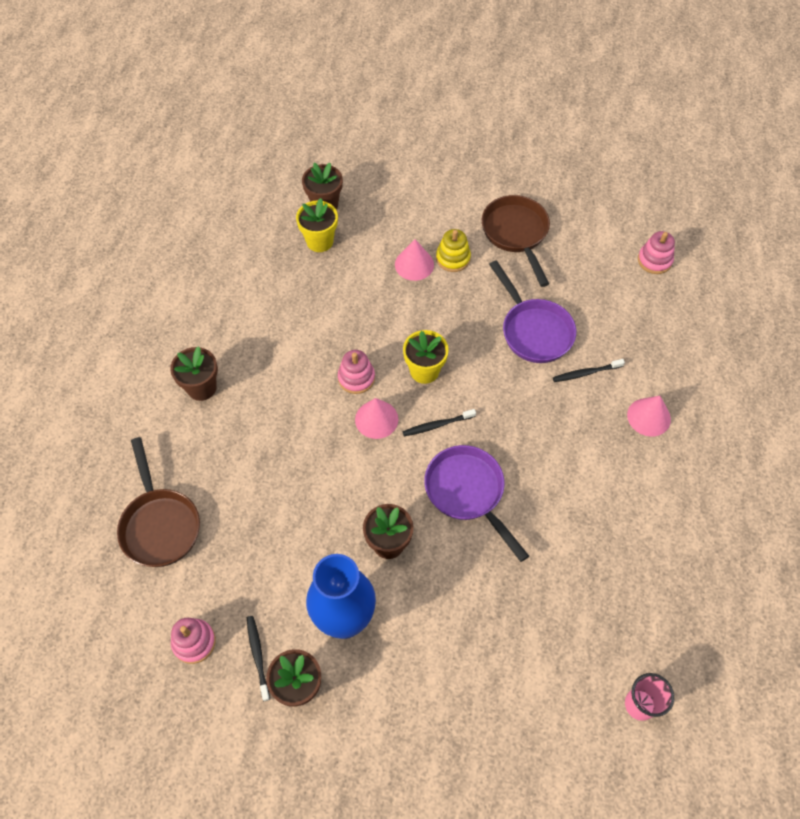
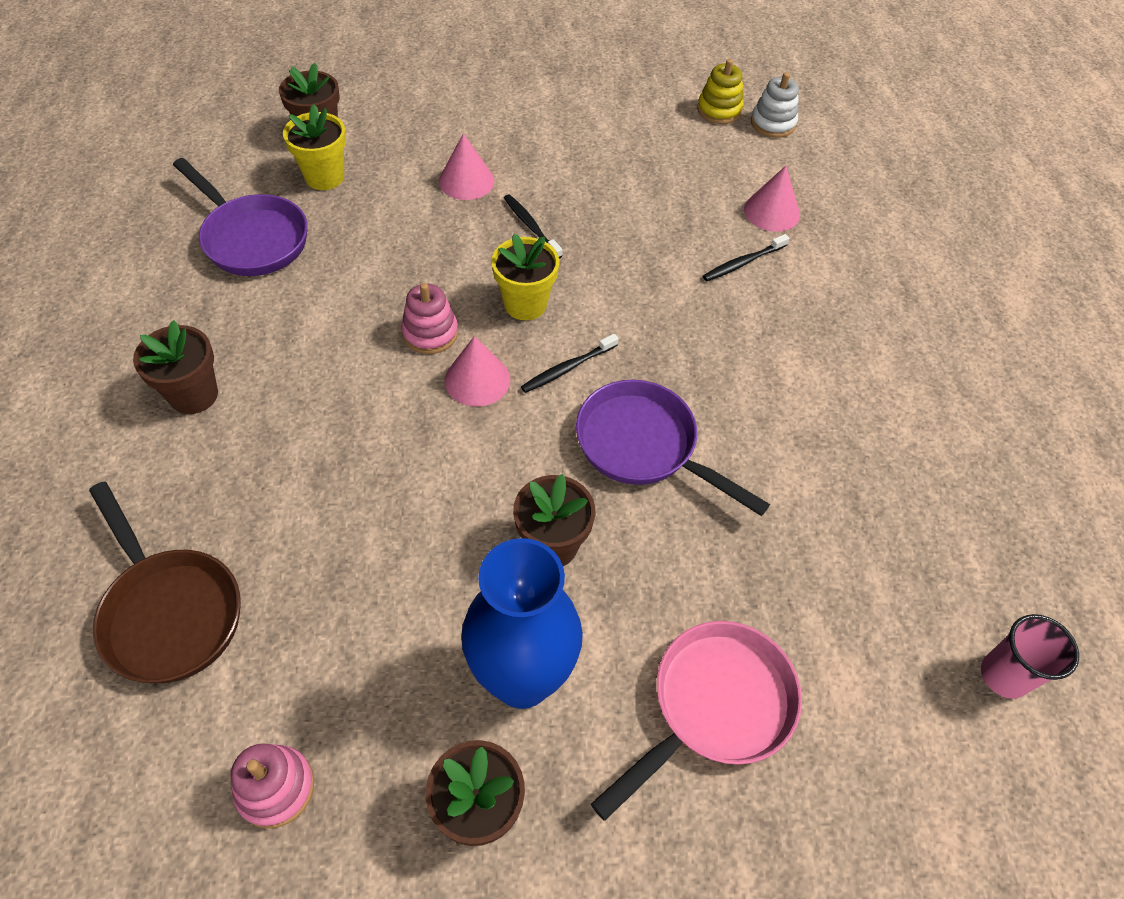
camera: 20 degrees left, 5 degrees down
black toothbrush [247,616,270,701] -> black toothbrush moved to [504,194,562,259]
yellow stacking toy [436,229,471,272] -> yellow stacking toy moved to [697,59,744,124]
brown pan [482,195,550,287] -> none
purple pan [489,260,576,363] -> purple pan moved to [173,158,308,276]
pink cone [627,396,671,437] -> pink cone moved to [744,166,800,232]
pink stacking toy [638,231,675,274] -> white stacking toy [751,72,799,138]
none -> pink pan [591,621,802,821]

